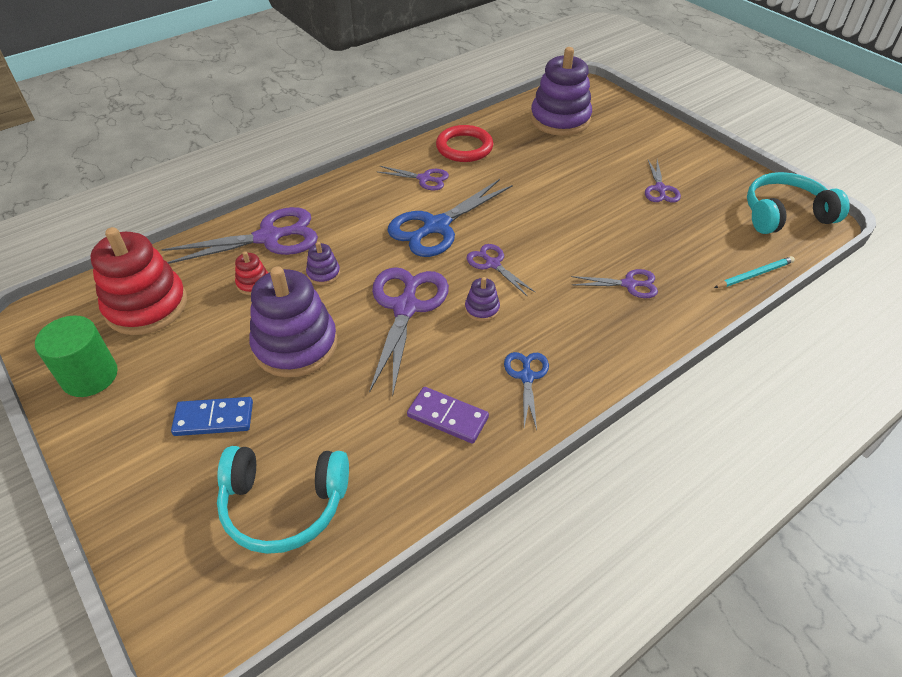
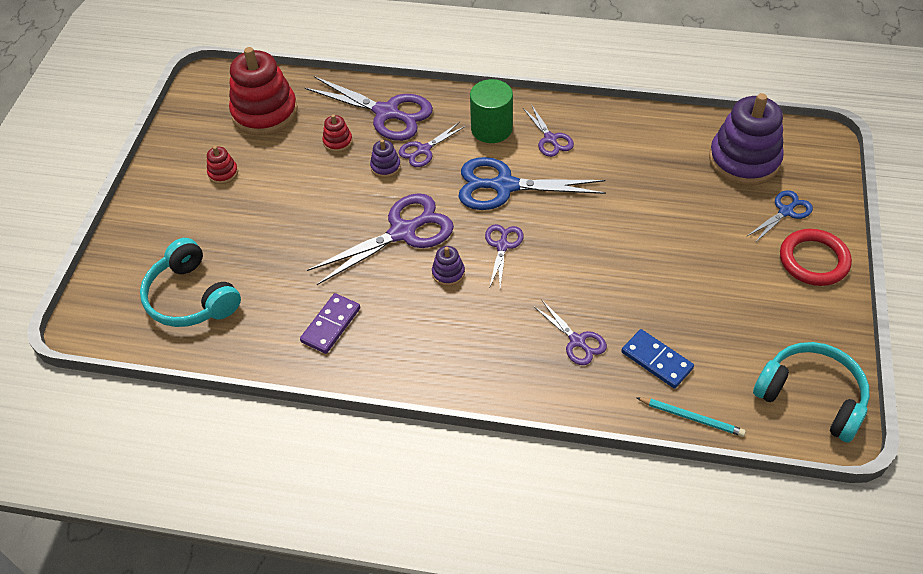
camera: 50 degrees right, 5 degrees up
green cylinder [35,316,118,397] -> green cylinder moved to [470,79,513,143]
blue domino [171,397,253,436] -> blue domino moved to [621,329,694,389]
purple stacking toy [249,266,338,377] -> none
purple domino [407,387,489,444] -> purple domino turned 45 degrees clockwise [300,293,360,354]
red ring [436,125,493,162] -> red ring moved to [780,229,852,286]
blue scissors [504,352,549,430] -> blue scissors moved to [747,190,813,243]
purple scissors [645,160,681,203] -> purple scissors moved to [399,122,466,167]
none -> red stacking toy [207,146,238,184]

